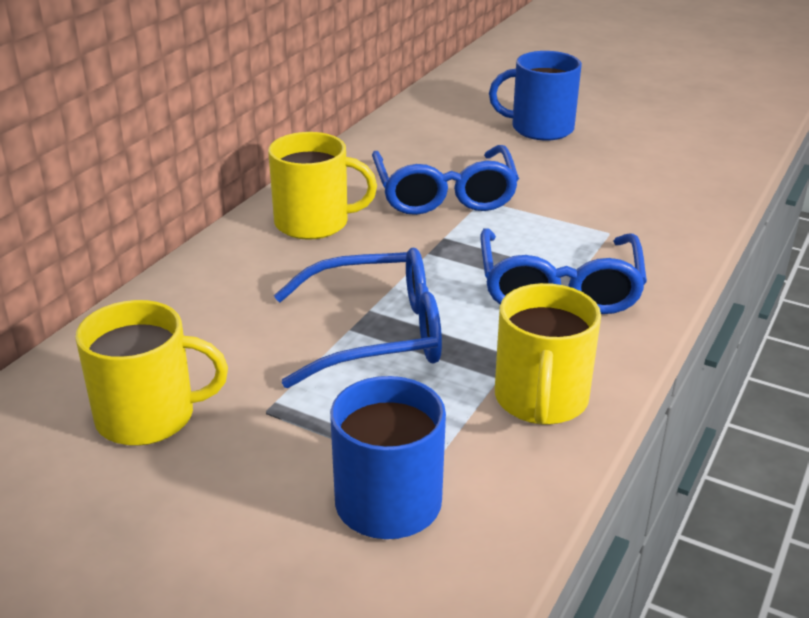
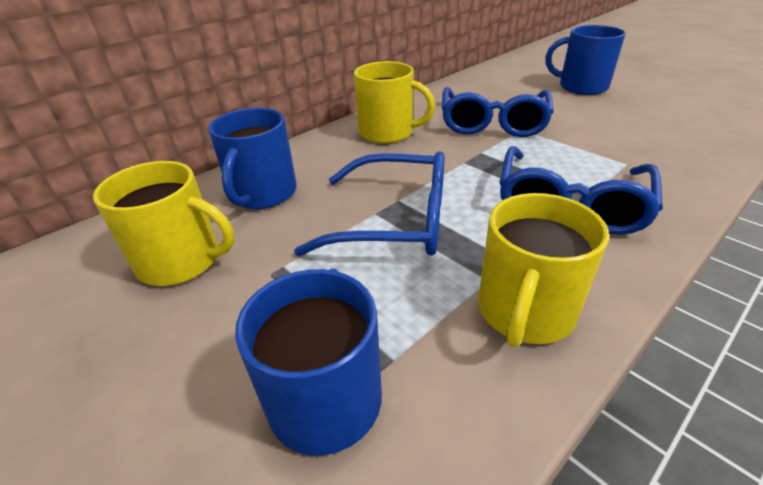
camera: 20 degrees right, 5 degrees up
none -> blue mug [208,108,297,209]

